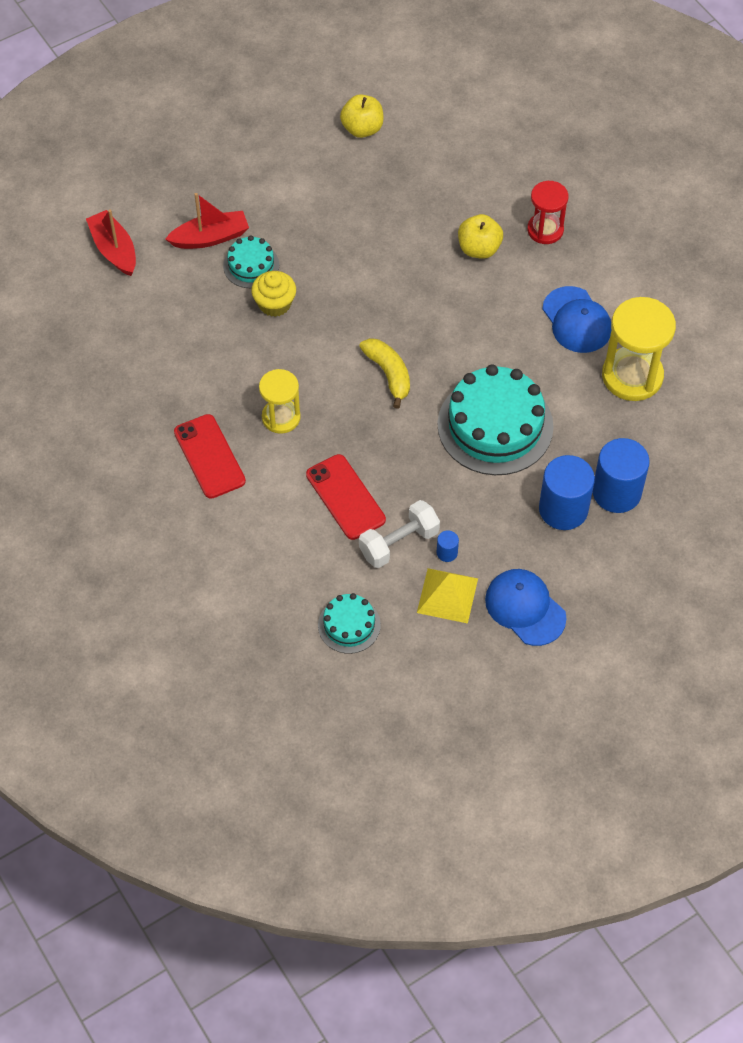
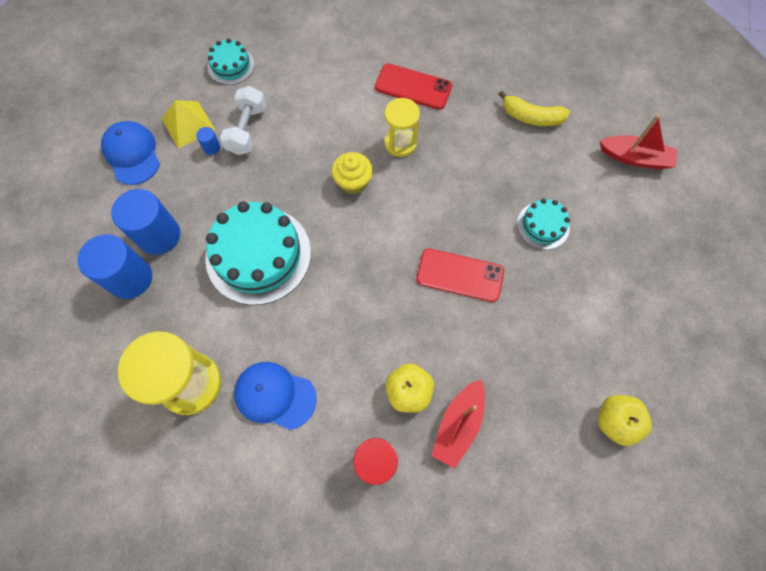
camera: 135 degrees right, 10 degrees up
red boat [165,193,249,249] -> red boat moved to [432,379,485,469]
yellow cupcake [251,271,296,317] -> yellow cupcake moved to [332,152,373,194]
red phone [306,454,386,540] -> red phone moved to [416,248,504,302]
yellow banana [359,338,410,409] -> yellow banana moved to [499,90,570,126]
blue cap [485,569,567,646] -> blue cap turned 120 degrees counterclockwise [101,121,160,185]

